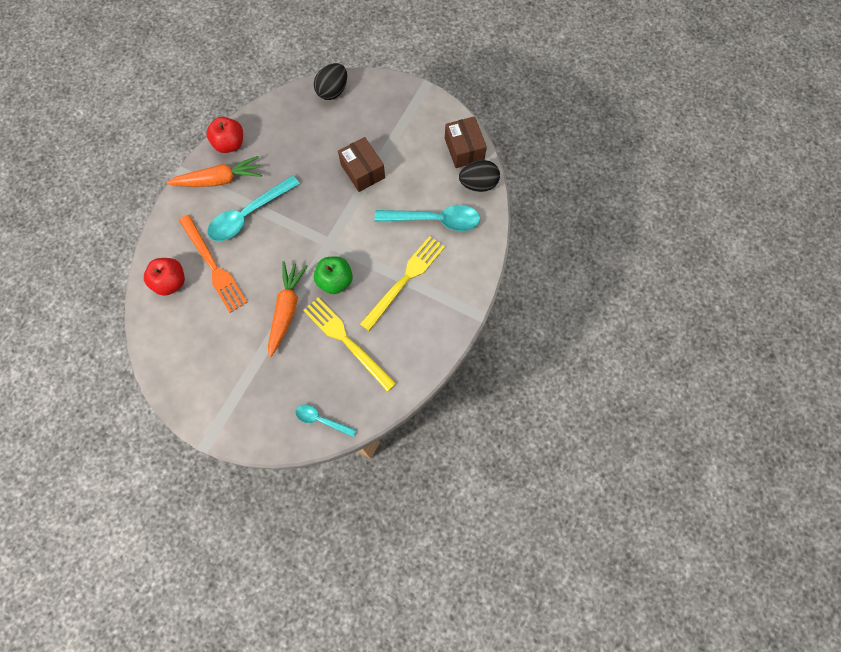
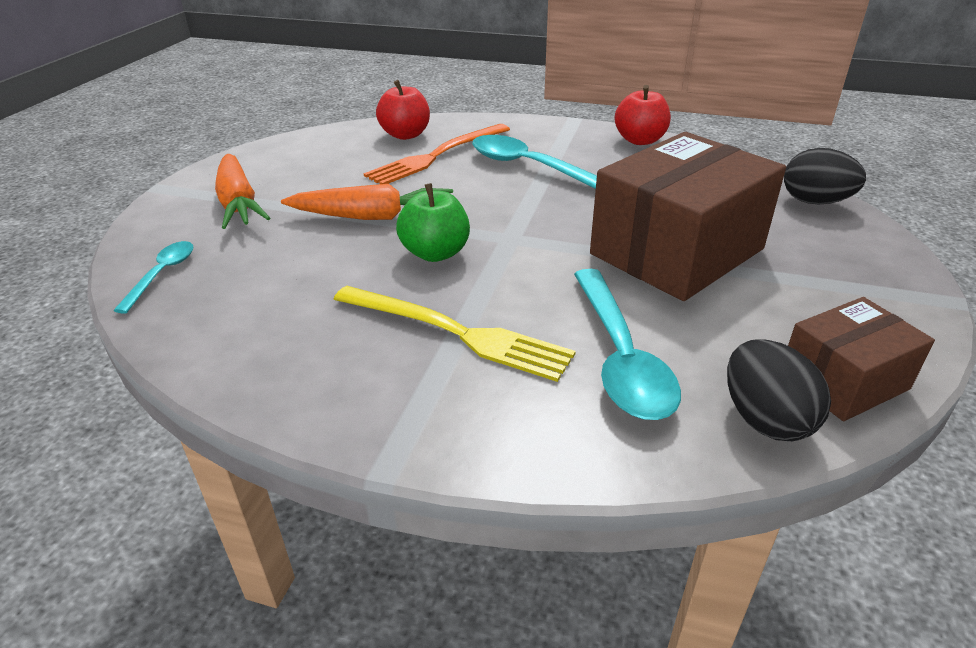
camera: 80 degrees right, 35 degrees down
orange carrot [167,156,262,187] -> orange carrot moved to [215,154,270,229]
yellow fork [303,297,396,392] -> none
brown box [338,137,385,192] -> brown box [590,132,786,301], size x1.84

